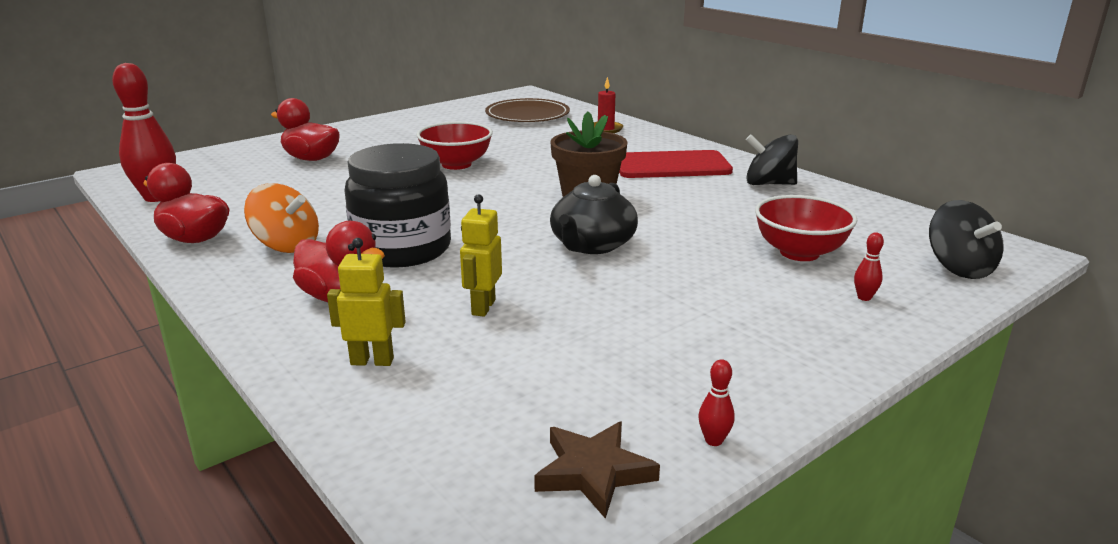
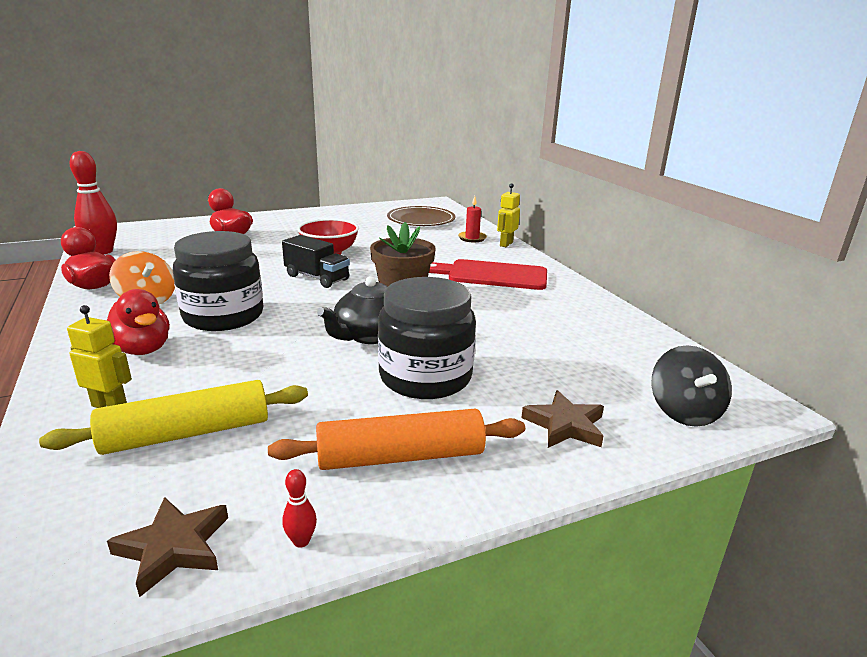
camera: 15 degrees right, 0 degrees up
yellow robot [460,194,502,317] -> yellow robot moved to [497,183,520,247]
black spinning top [746,134,798,185] -> none
red bowl [755,195,857,261] -> none
red bowling pin [854,232,884,301] -> brown star [522,390,604,448]
none -> yellow rolling pin [39,380,308,455]
none -> orange rolling pin [268,409,525,470]
none -> black truck [282,235,350,288]
none -> black jar [378,277,476,399]

